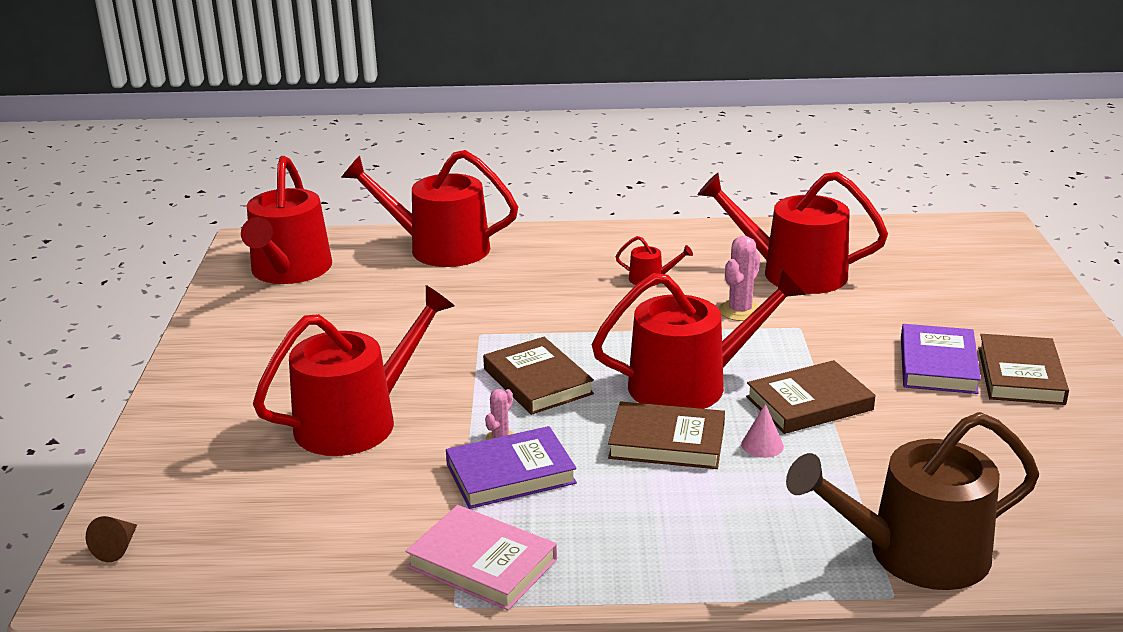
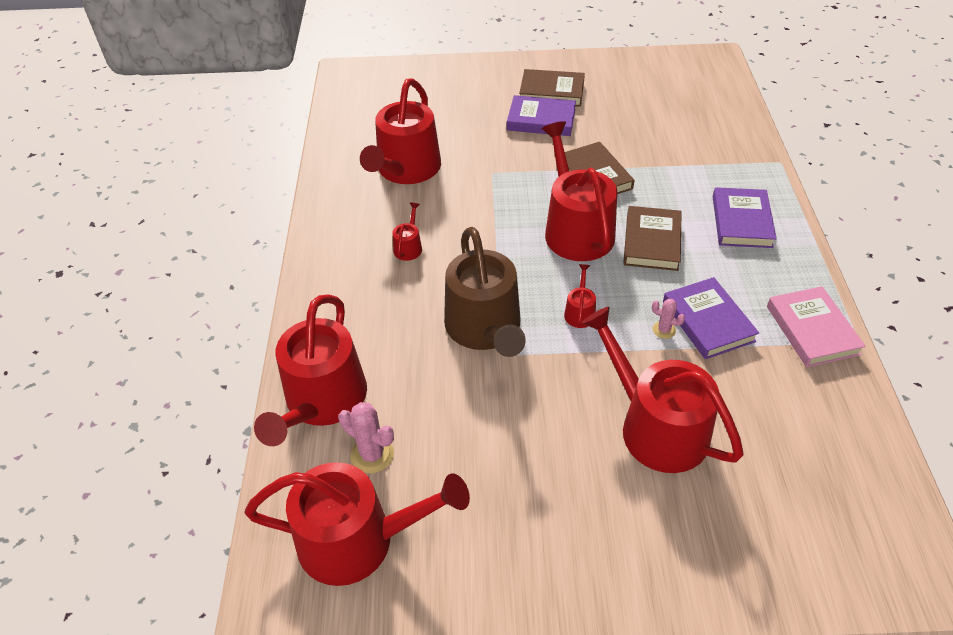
camera: 90 degrees left, 20 degrees up
brown cone [86,516,137,562] -> none
pink book [405,505,557,610] -> pink book turned 45 degrees counterclockwise [767,286,866,367]
brown book [483,337,594,415] -> red watering can [564,264,596,328]
pink cactus [719,236,760,321] -> pink cactus moved to [338,402,394,473]
pink cone [741,404,784,458] -> none
brown watering can [786,412,1039,590] -> brown watering can moved to [444,227,526,357]
none -> purple book [713,187,777,248]

